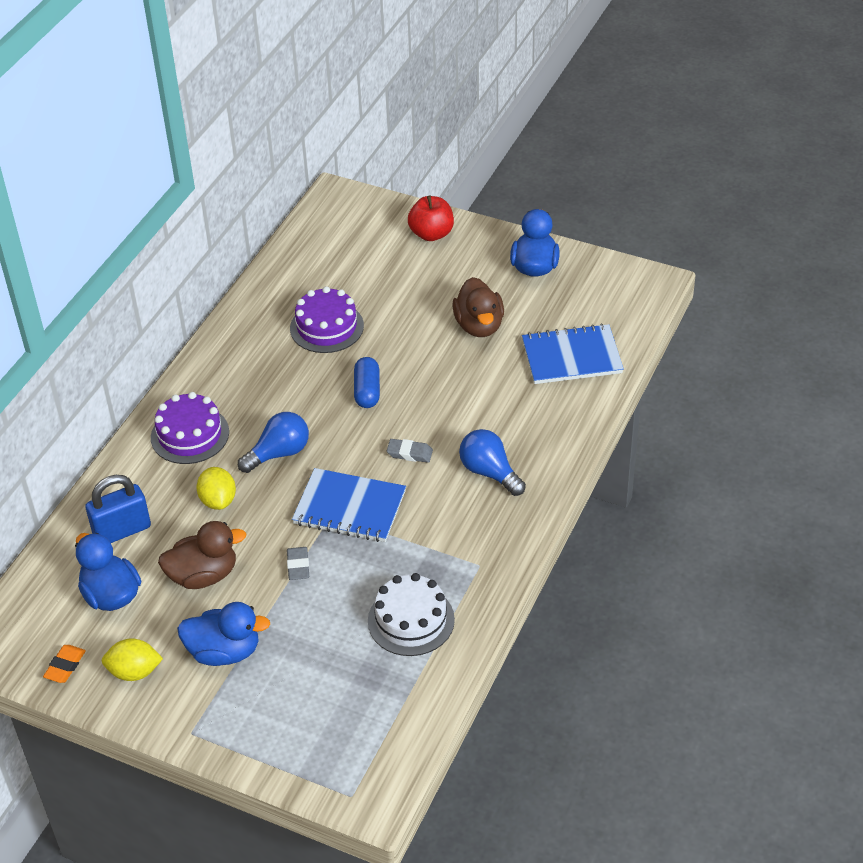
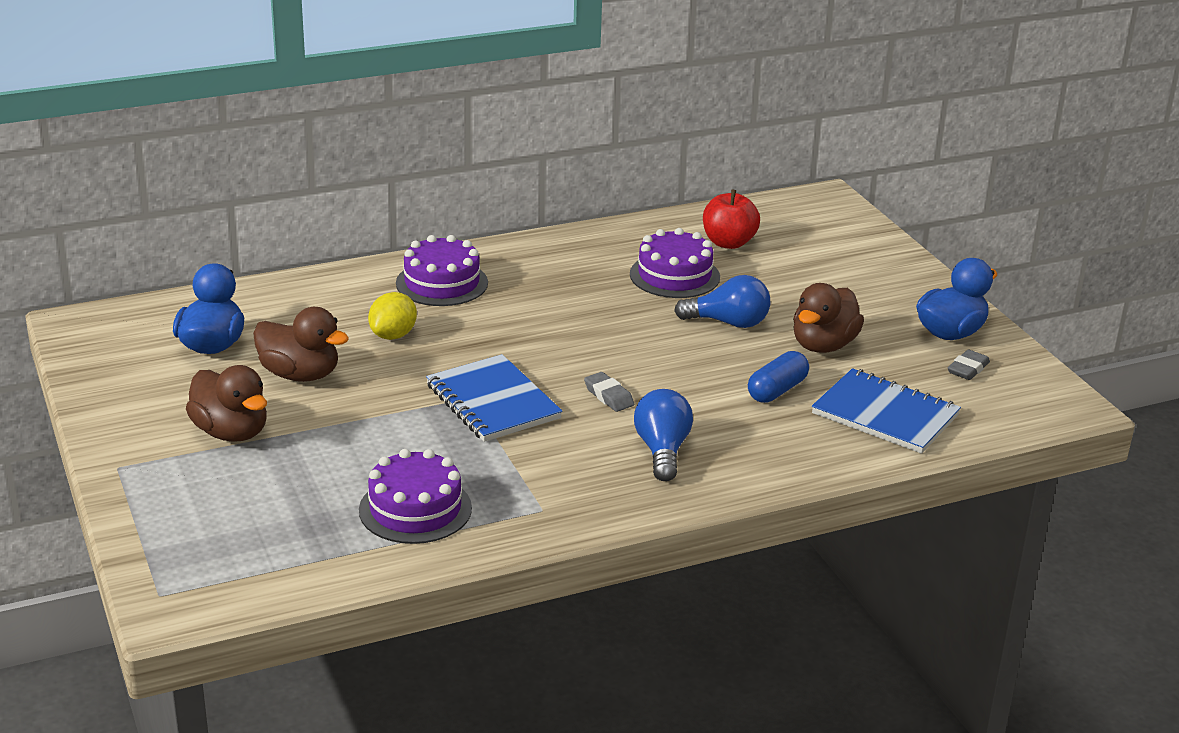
camera: 40 degrees right, 15 degrees down
orange eraser [43,645,86,683] -> none
blue padlock [85,475,151,543] -> none
yellow lemon [102,638,163,681] -> none
blue duck [177,602,270,666] -> brown duck [186,365,267,442]
blue light bulb [238,412,309,473] -> blue light bulb moved to [674,275,770,328]
grey eraser [287,547,309,580] -> grey eraser moved to [948,349,990,380]
blue capsule [354,357,380,408] -> blue capsule moved to [748,351,809,403]
white cake [368,573,455,656] -> purple cake [359,449,472,544]
red apple [408,196,454,241] -> red apple moved to [703,190,760,249]

